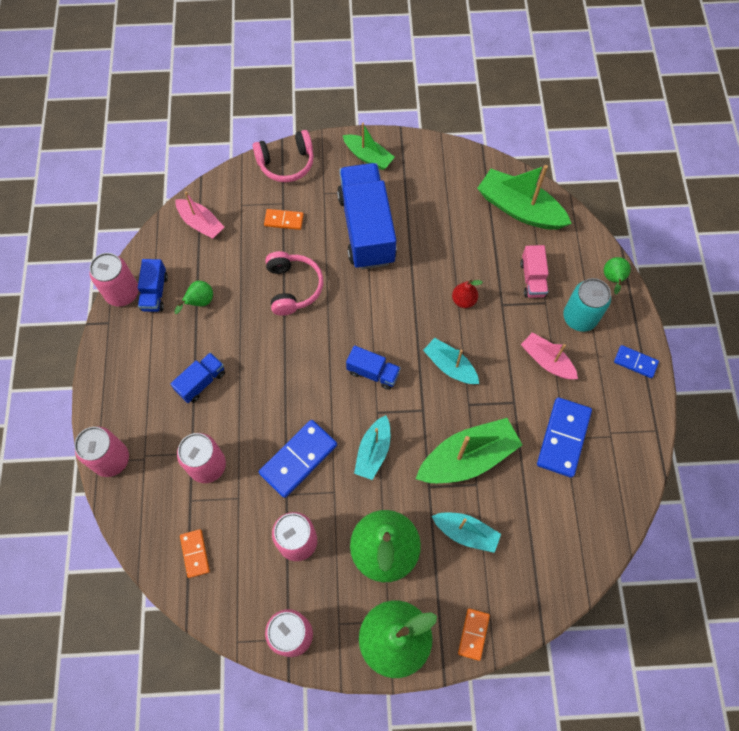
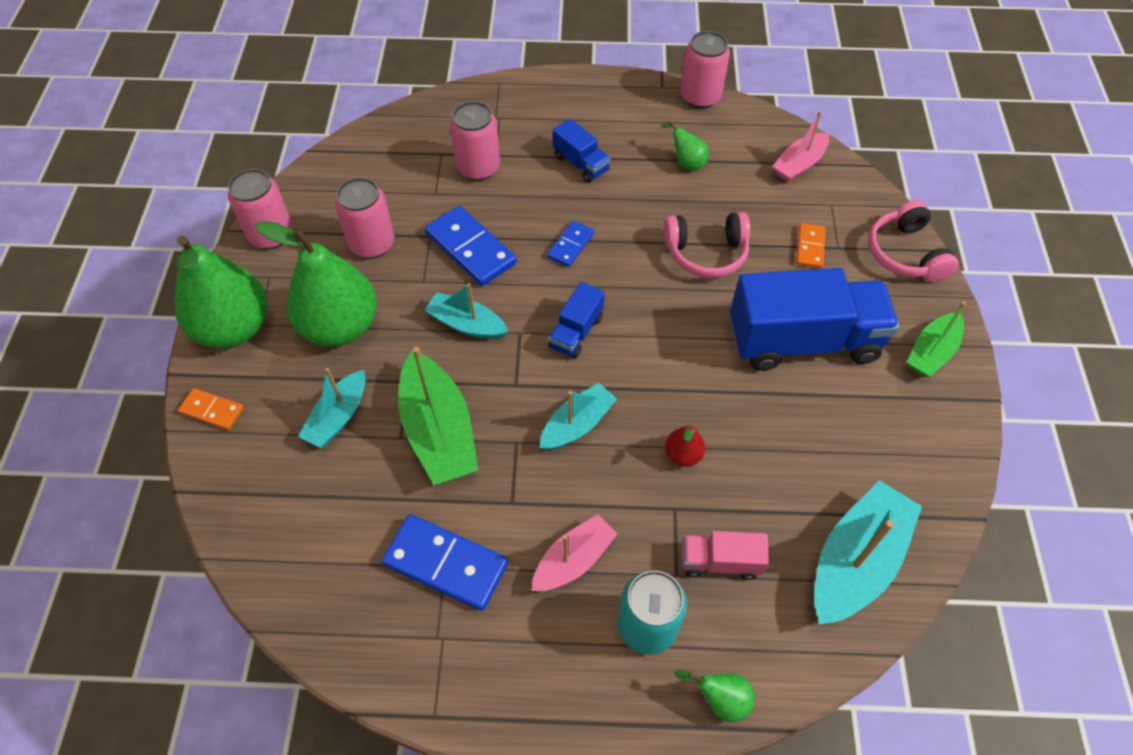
camera: 95 degrees right, 10 degrees down
pink can [75,427,129,477] -> none
blue truck [138,259,168,312] -> none
orange domino [180,529,210,578] -> none
green boat [477,165,572,230] -> turquoise boat [814,480,922,624]
blue domino [614,345,659,378] -> blue domino moved to [547,221,594,267]

